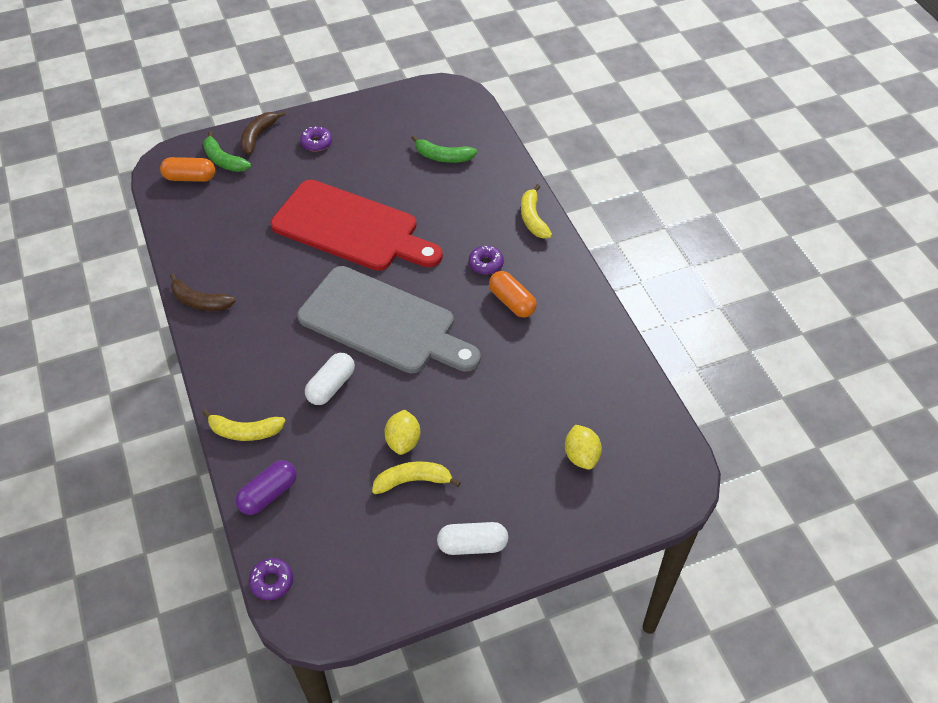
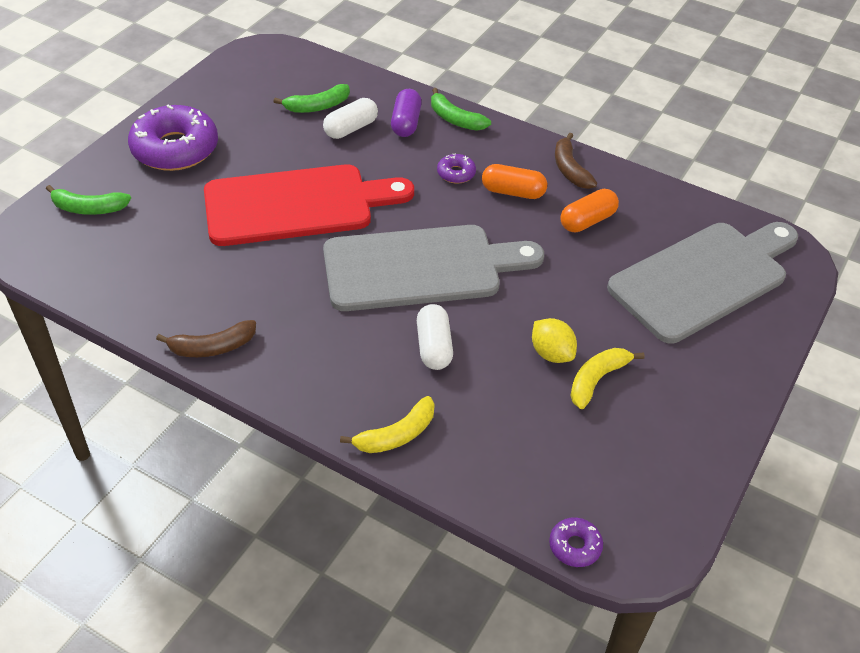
camera: 40 degrees left, 5 degrees down
orange capsule [160,157,215,182] -> orange capsule moved to [560,189,619,232]
purple capsule [236,460,297,515] -> purple capsule moved to [391,89,422,137]
brown banana [240,111,286,155] -> brown banana moved to [555,133,597,189]
purple donut [300,127,332,151] -> purple donut [128,105,218,171], size x2.26
white capsule [437,522,508,555] -> white capsule moved to [323,98,378,139]
yellow banana [521,184,552,238] -> green banana [431,88,491,131]
yellow lemon [565,425,602,470] -> grey cutting board [607,222,798,343]

